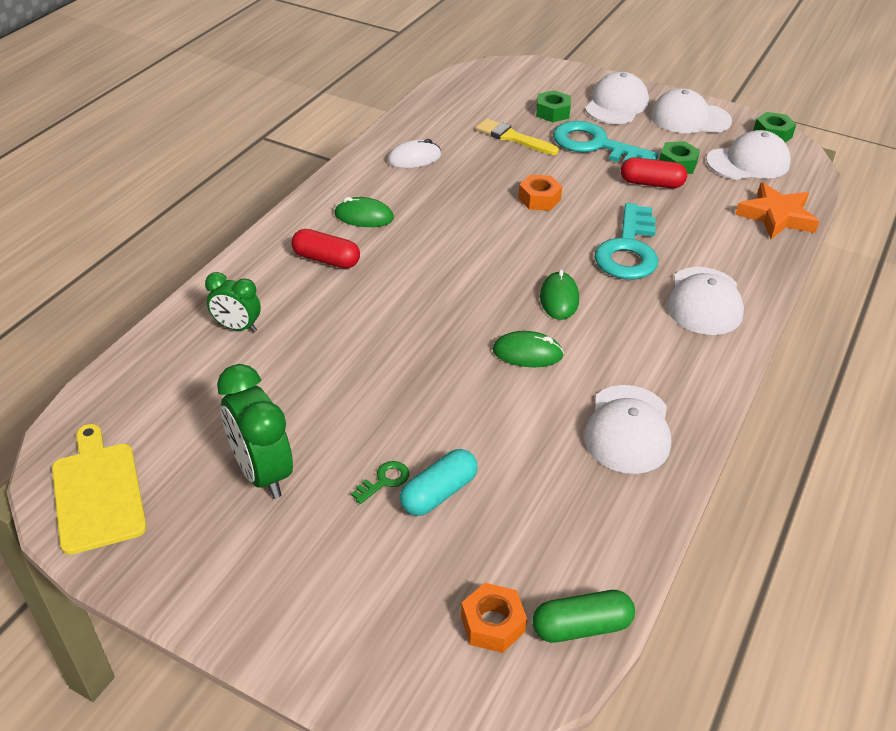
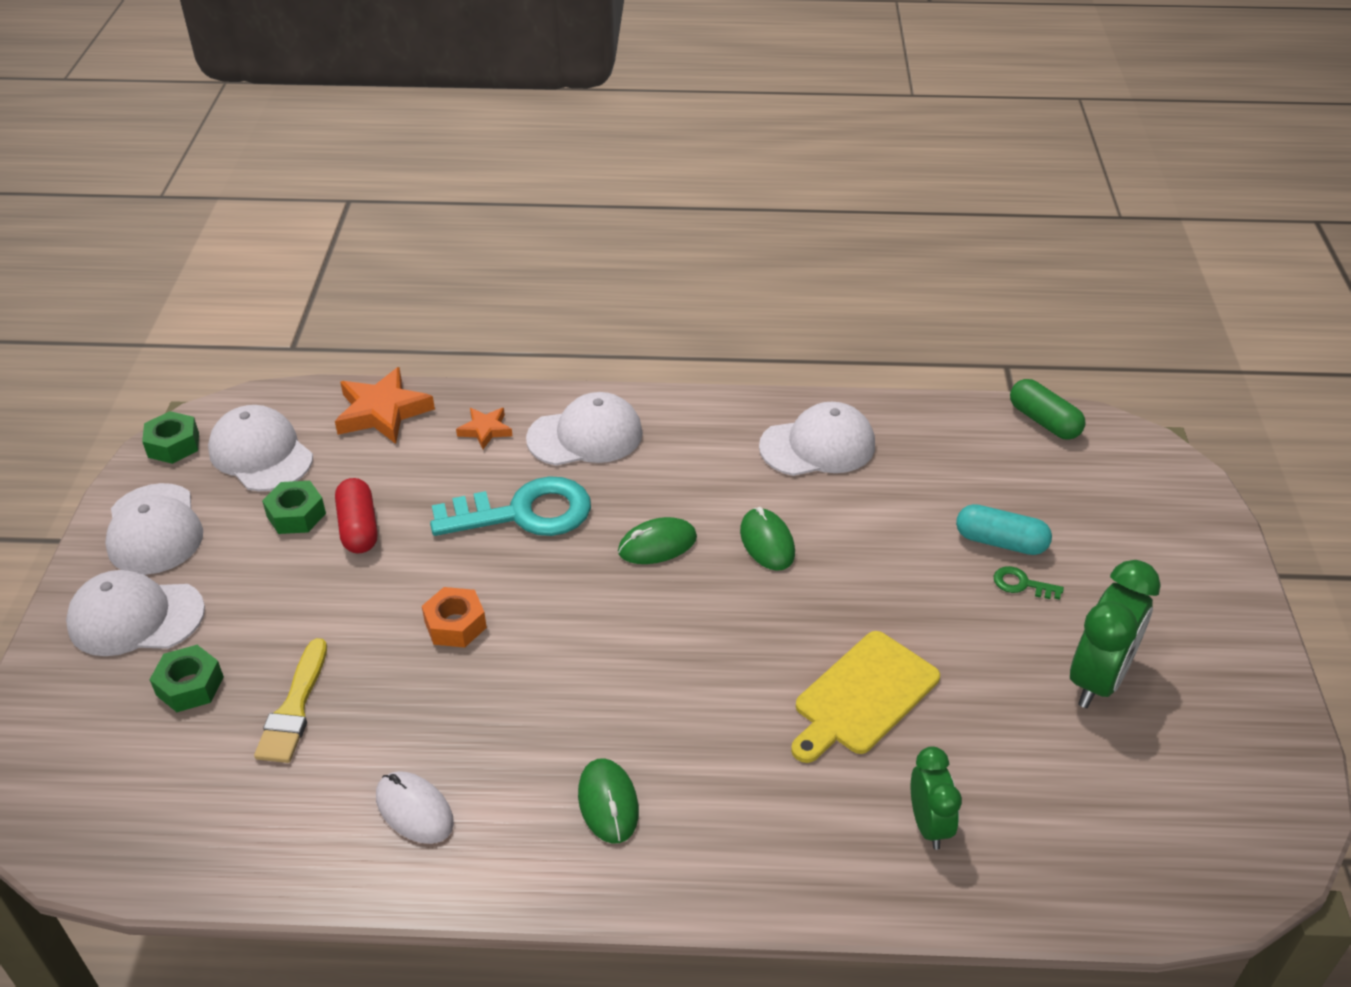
camera: 115 degrees left, 0 degrees up
yellow cutting board [52,424,147,555] -> yellow cutting board moved to [791,631,940,763]
red capsule [292,229,360,269] -> none
orange nut [461,583,527,653] -> none
turquoise key [553,121,658,163] -> none
none -> orange star [456,408,513,449]

